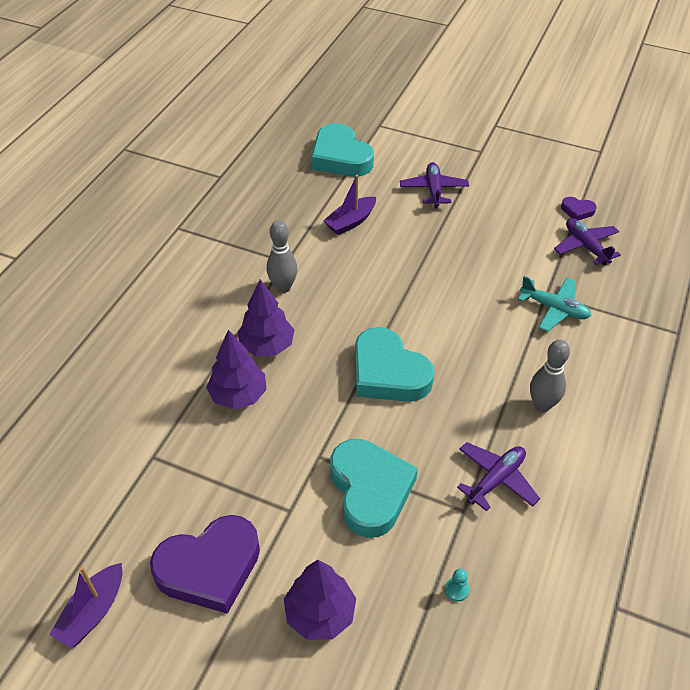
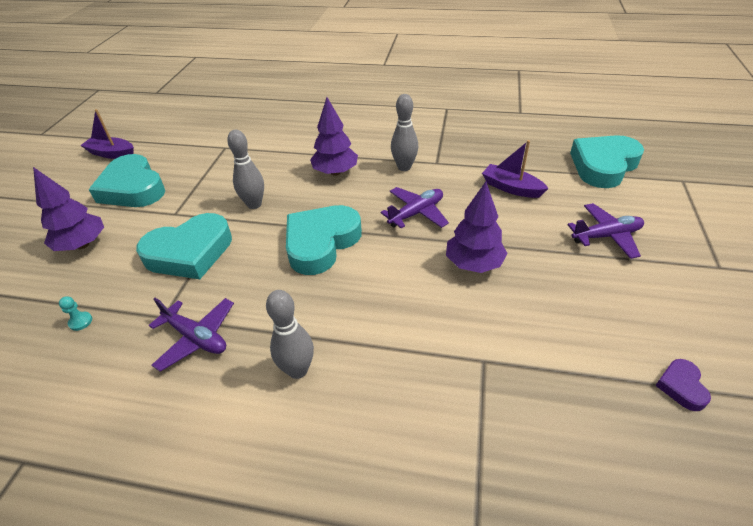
camera: 80 degrees right, 5 degrees down
purple heart [150,515,260,614] -> turquoise heart [89,154,165,207]
purple tree [206,330,266,409] -> purple tree moved to [446,182,508,273]
turquoise plane [518,276,591,332] -> none
purple plane [554,218,621,266] -> purple plane moved to [381,187,449,228]
none -> grey bowling pin [227,130,264,209]

